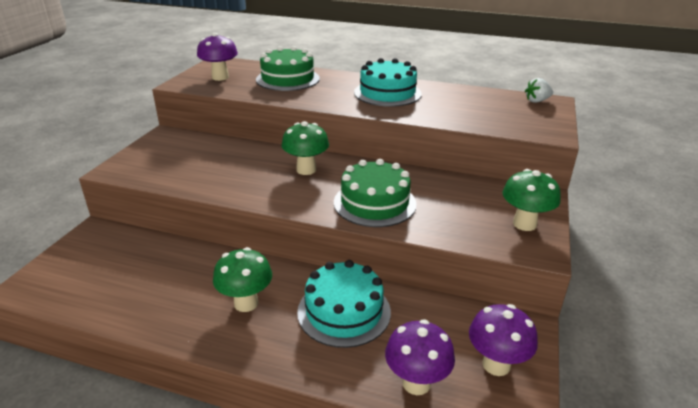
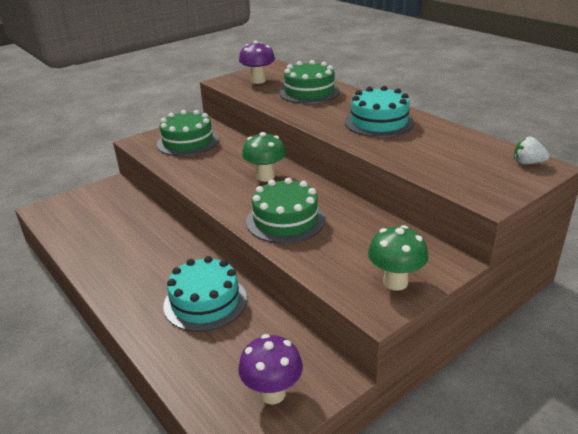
camera: 35 degrees right, 0 degrees up
green mushroom [213,247,272,312] -> none
purple mushroom [385,320,455,395] -> none
none -> green cake [157,110,219,156]

